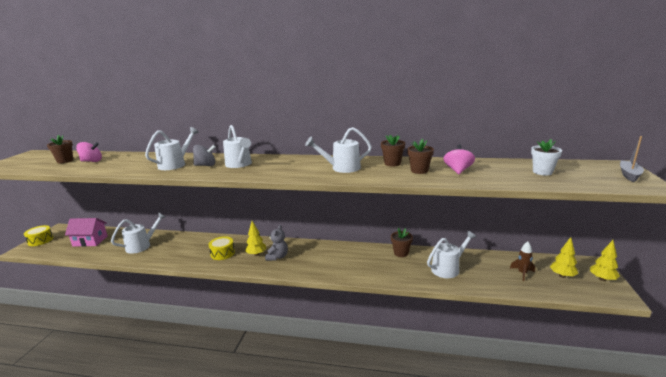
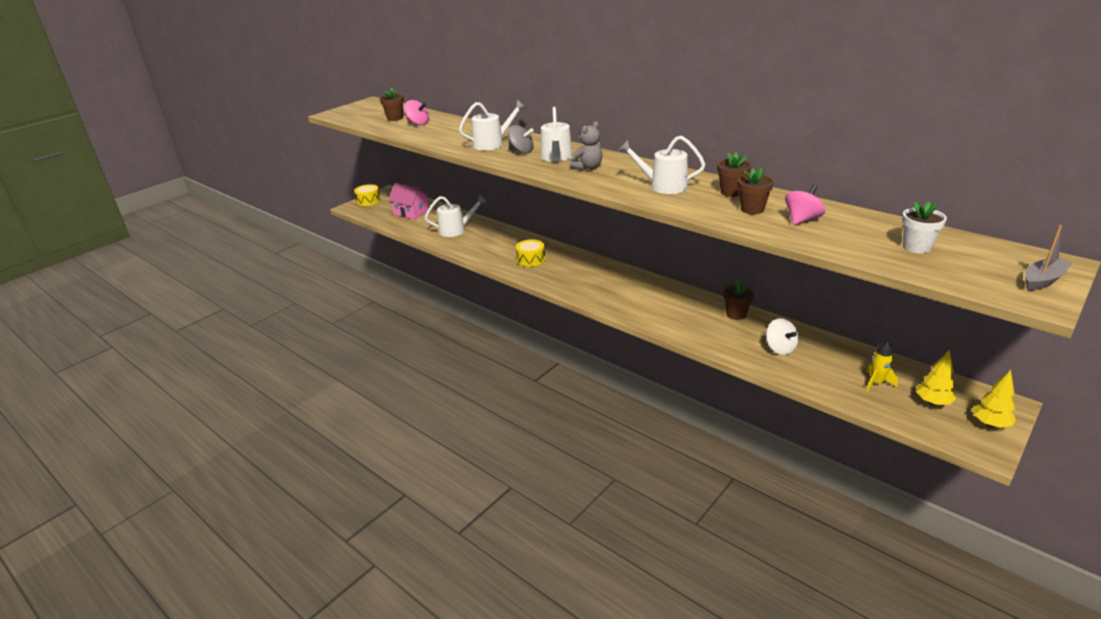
camera: 30 degrees right, 10 degrees up
yellow tree [245,221,266,256] -> none
grey teddy bear [265,225,288,261] -> grey teddy bear moved to [570,121,602,170]
white watering can [427,231,476,278] -> white spinning top [766,318,799,355]
brown rocket [510,242,535,281] -> yellow rocket [866,340,898,392]

